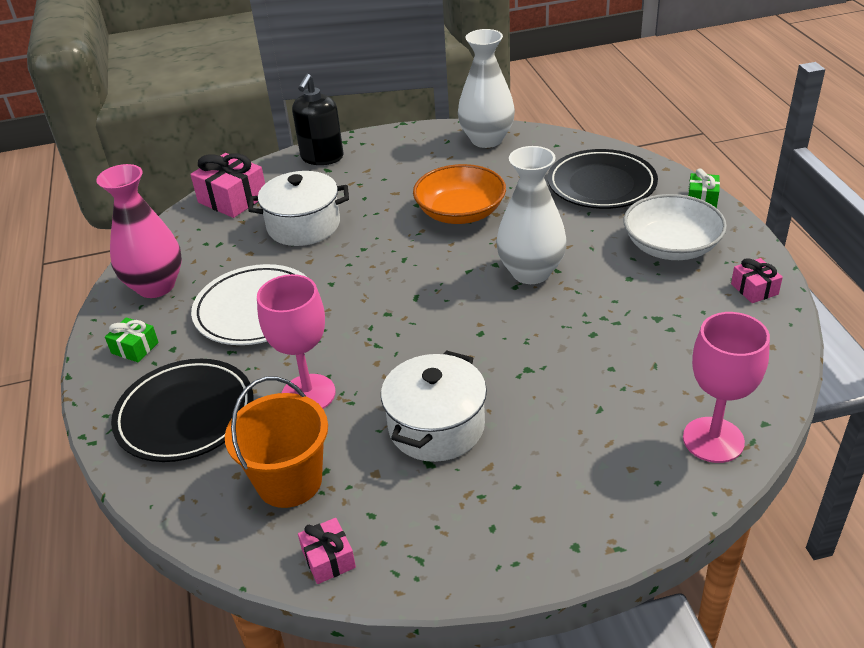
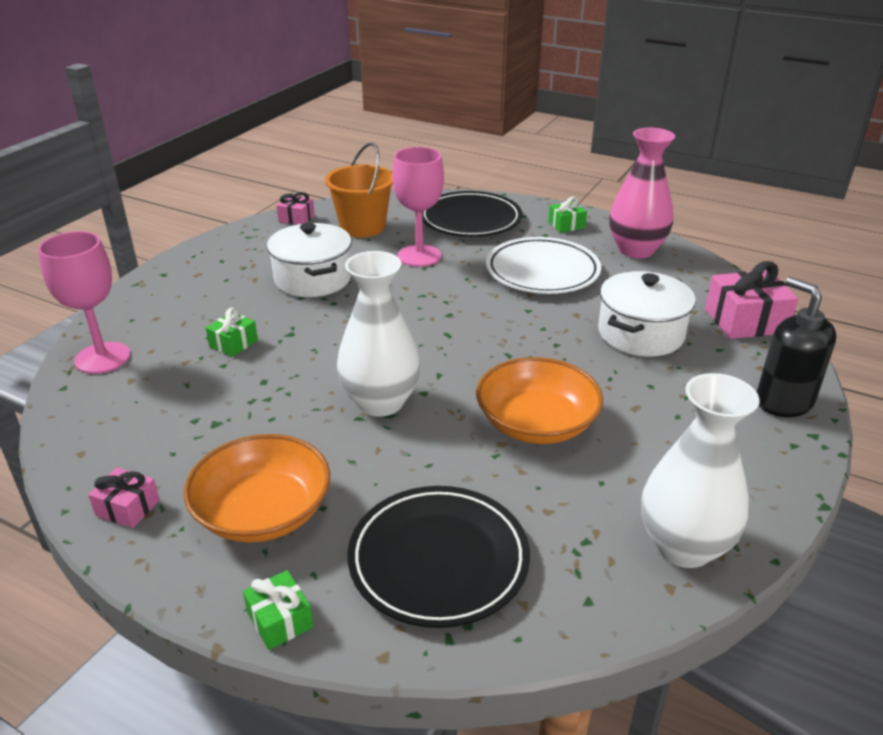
camera: 130 degrees right, 5 degrees down
white bowl [623,194,727,260] -> orange bowl [184,434,330,543]
none -> green gift [206,308,258,357]

